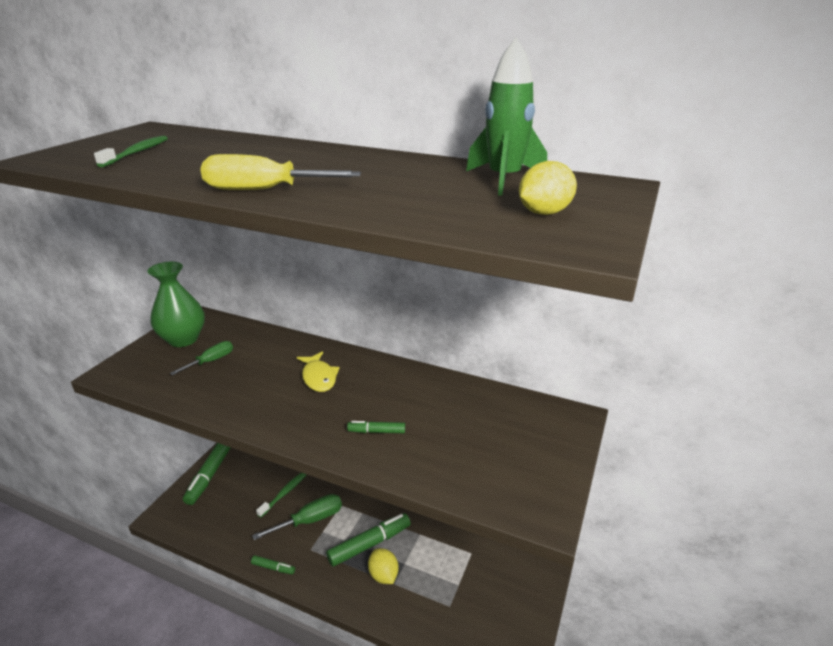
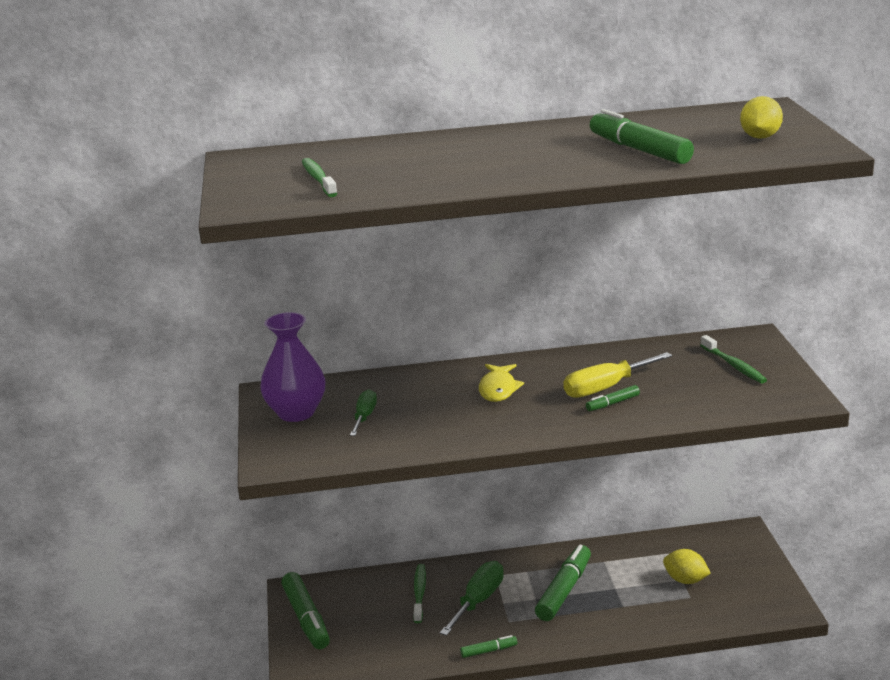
camera: 30 degrees left, 5 degrees down
green vase [147,262,205,347] -> purple vase [260,312,325,422]
yellow screwdriver [200,154,361,190] -> yellow screwdriver moved to [564,352,672,398]
yellow fish [297,351,340,392] -> yellow fish turned 60 degrees clockwise [479,364,524,402]
yellow lemon [368,548,399,584] -> yellow lemon moved to [663,549,711,584]
green rocket [466,38,547,196] -> none
none -> green marker [590,109,694,164]
none -> green toothbrush [700,335,767,384]

